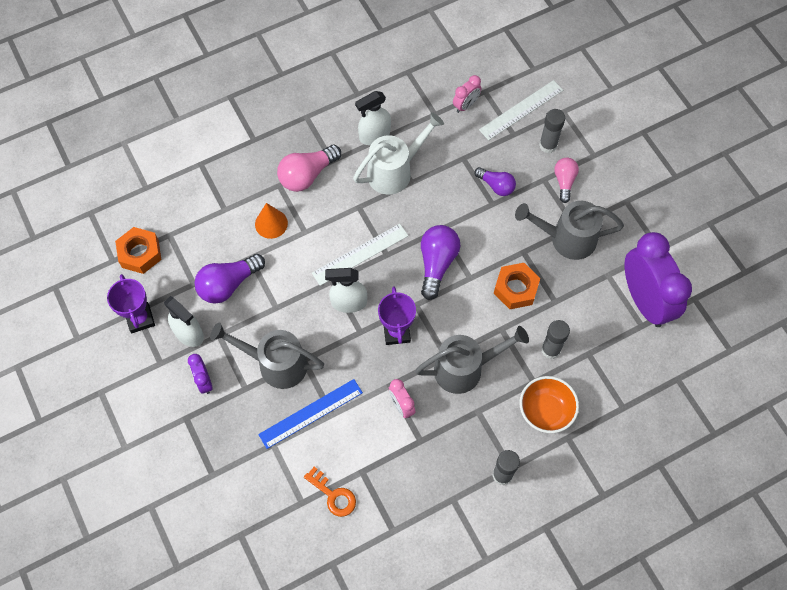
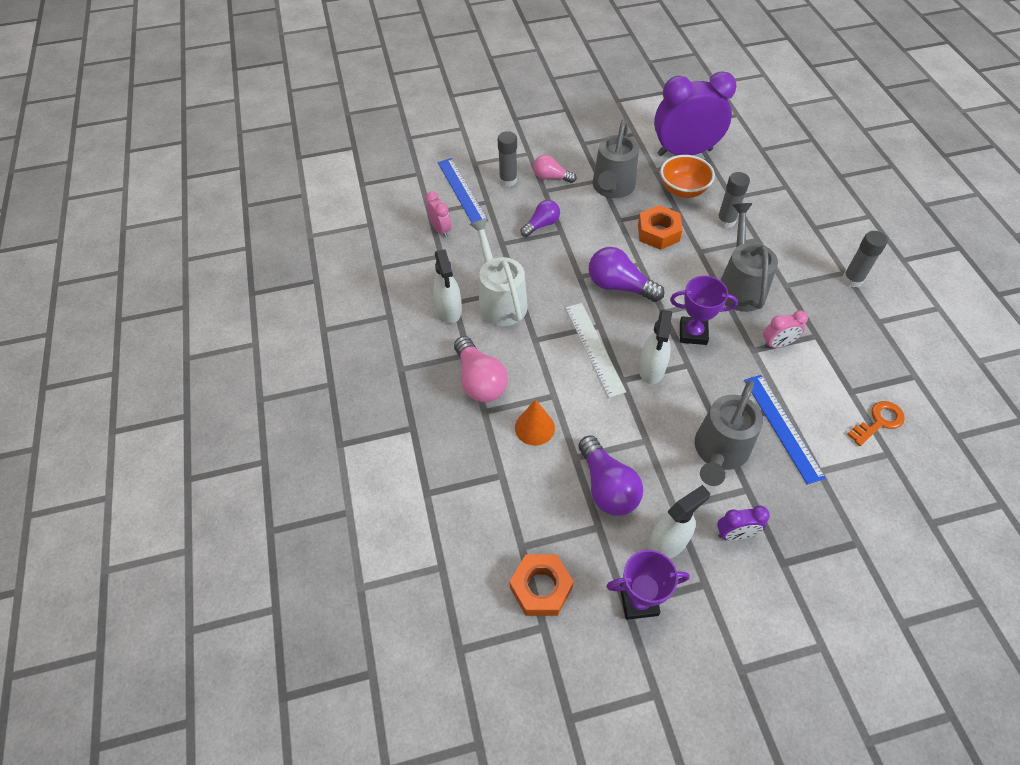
camera: 75 degrees left, 10 degrees down
white ruler [479,80,563,140] -> blue ruler [438,158,488,223]
orange bowl [520,376,579,433] -> orange bowl moved to [660,155,715,198]

